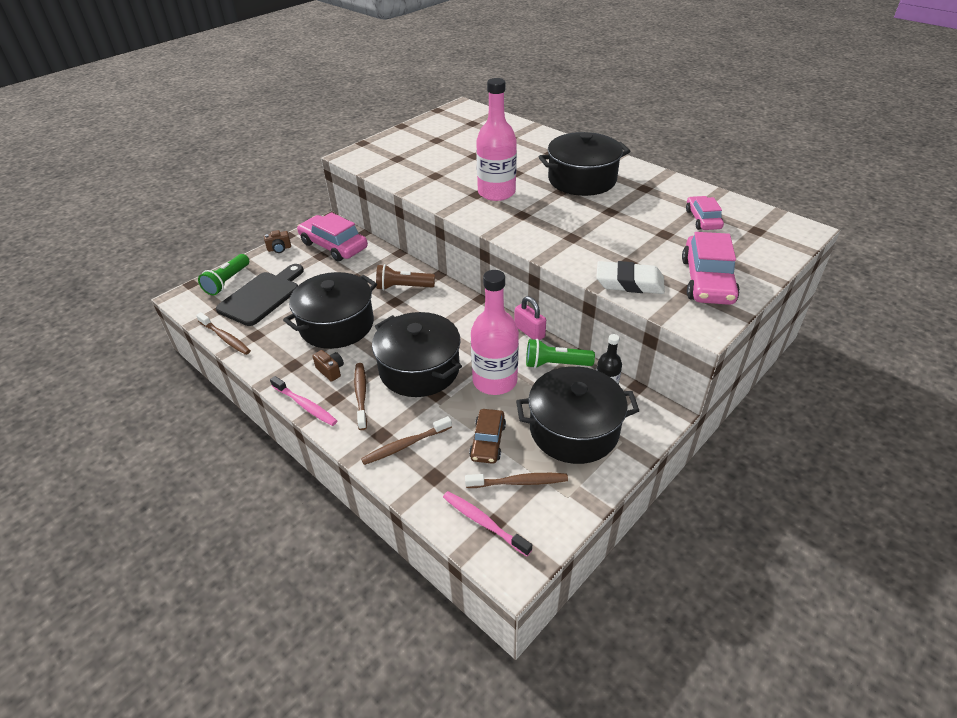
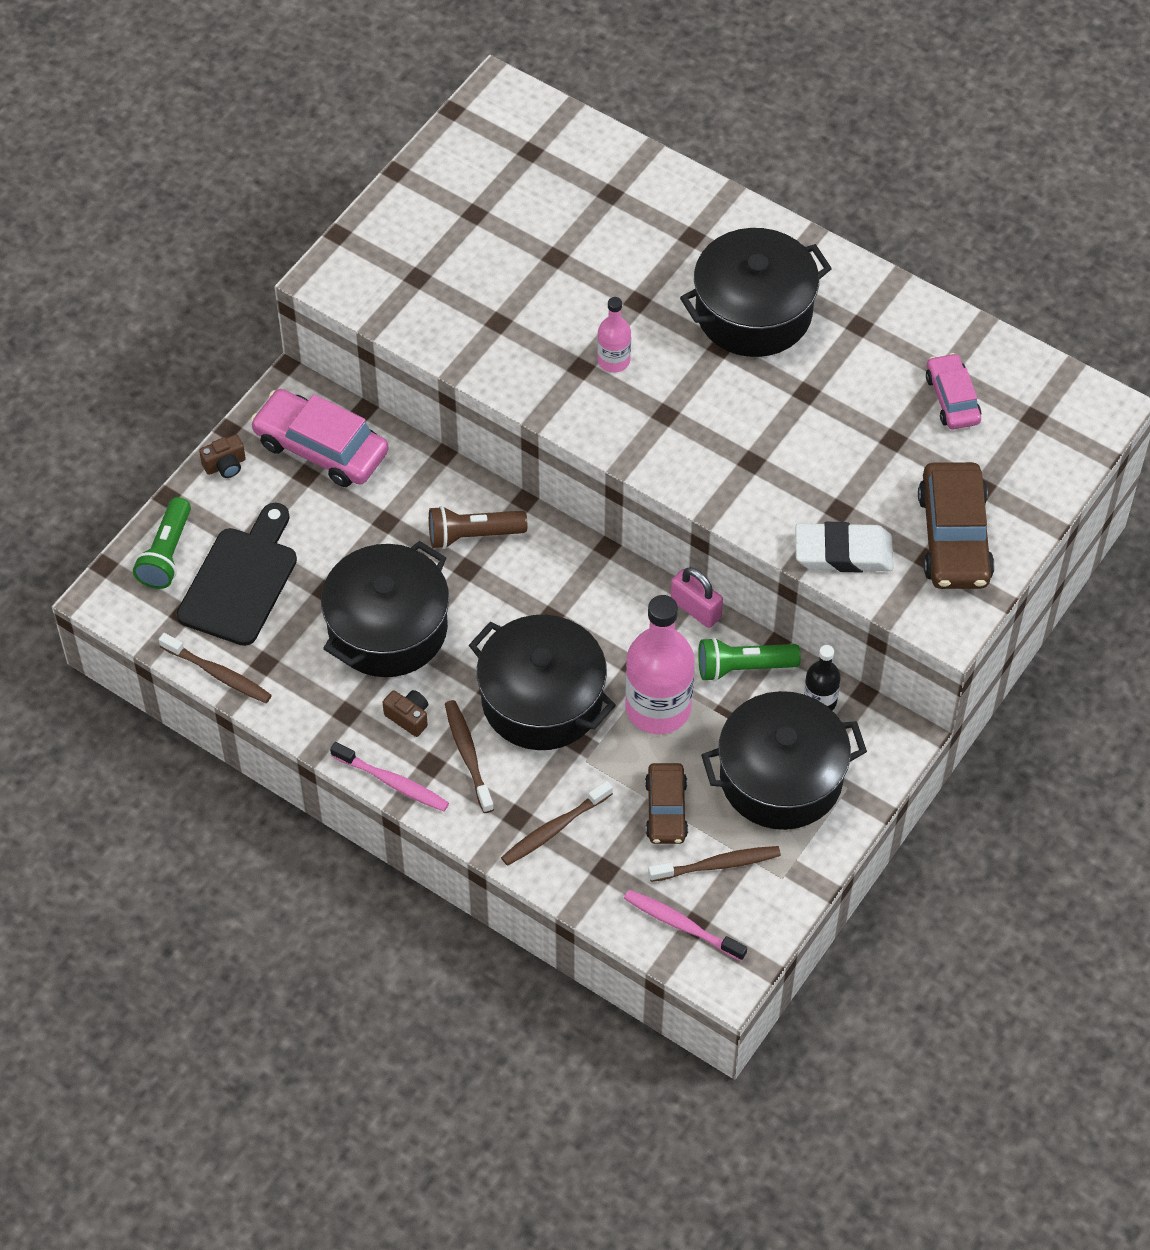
camera: 10 degrees left, 15 degrees up
pink bottle [476,78,517,201] -> pink bottle [597,297,631,373], size x0.51
pink car [682,232,740,305] -> brown car [918,462,995,589]

